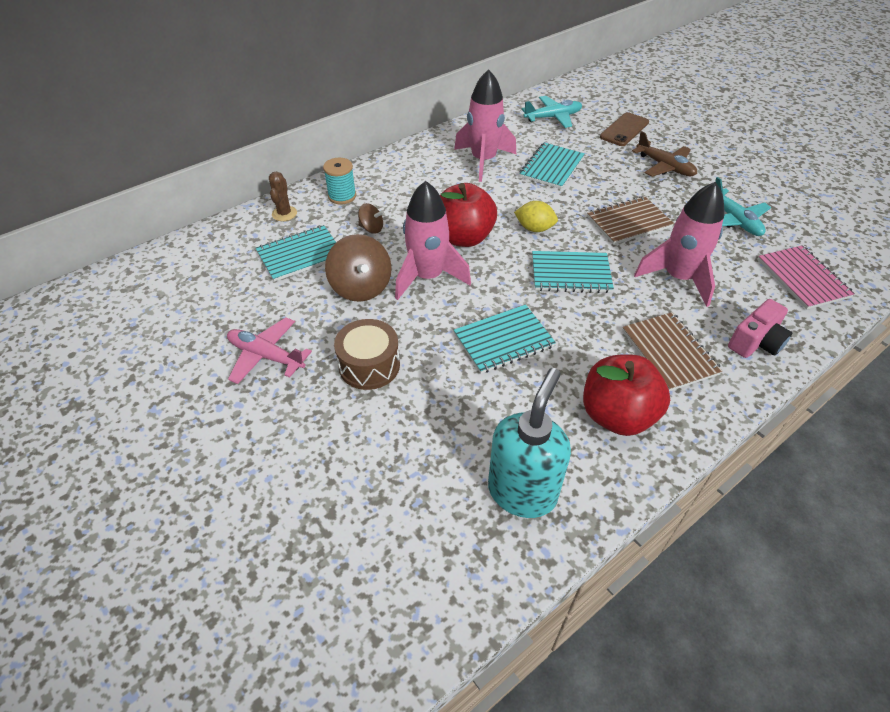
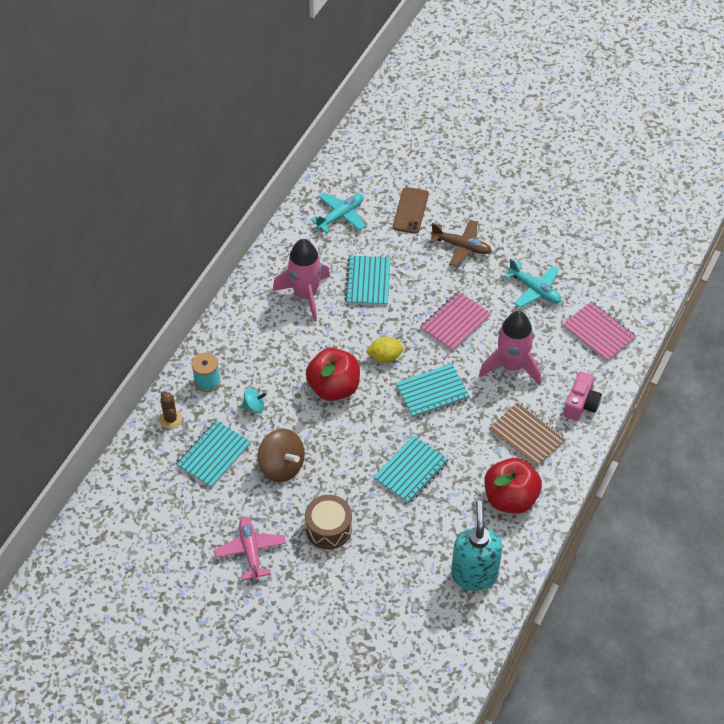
camera: 25 degrees left, 5 degrees up
pink plane [227,317,312,384] -> pink plane turned 75 degrees clockwise [214,517,286,581]
brown spinning top [358,203,384,234] -> turquoise spinning top [242,388,266,413]
pink rocket [395,181,471,300] -> none
brown notebook [587,196,674,245] -> pink notebook [420,291,491,351]

